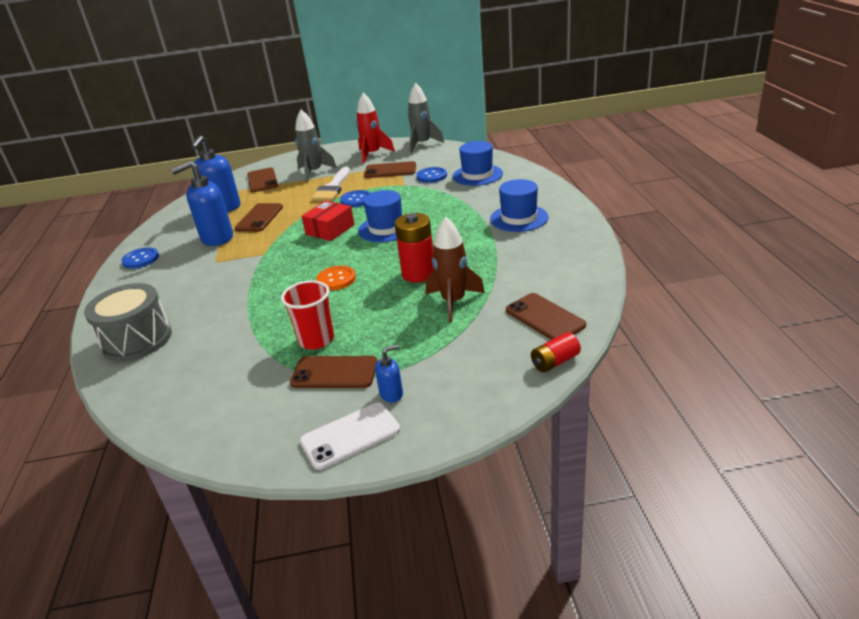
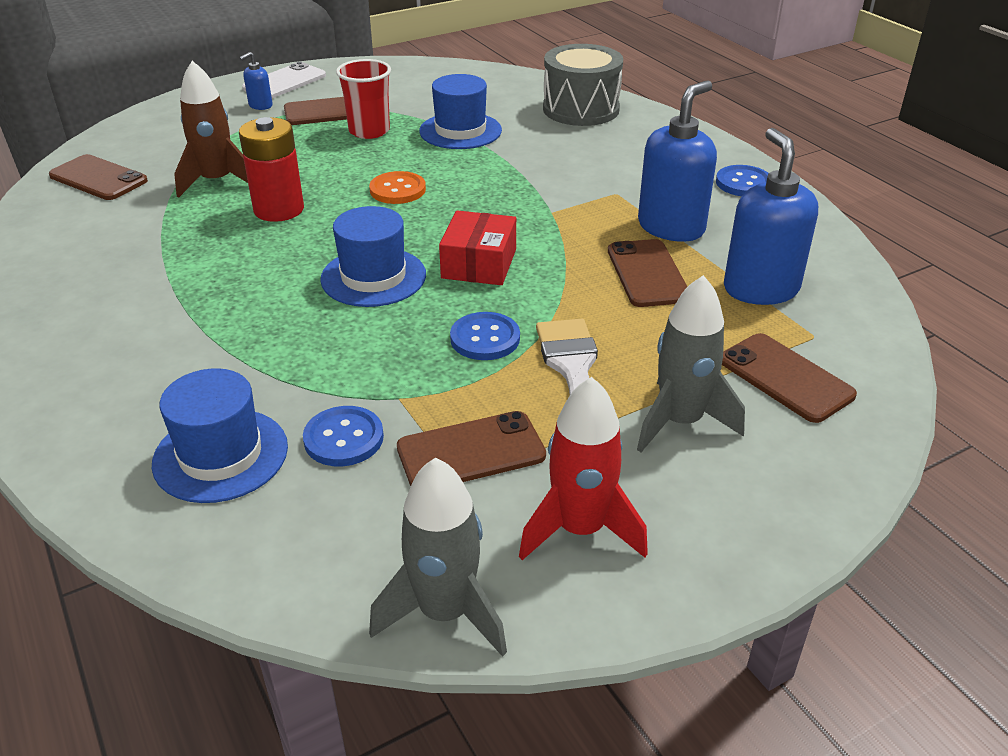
camera: 155 degrees right, 5 degrees up
blue hat [490,179,548,232] -> blue hat moved to [419,74,502,149]
red battery [531,332,581,372] -> none

